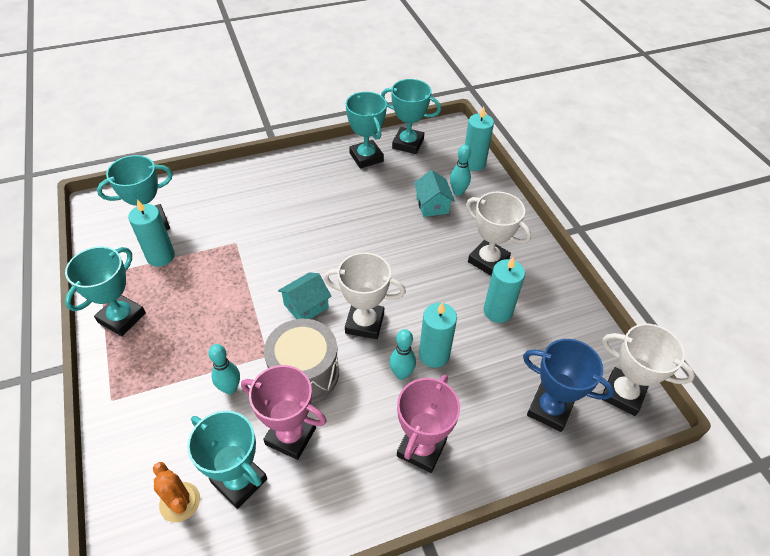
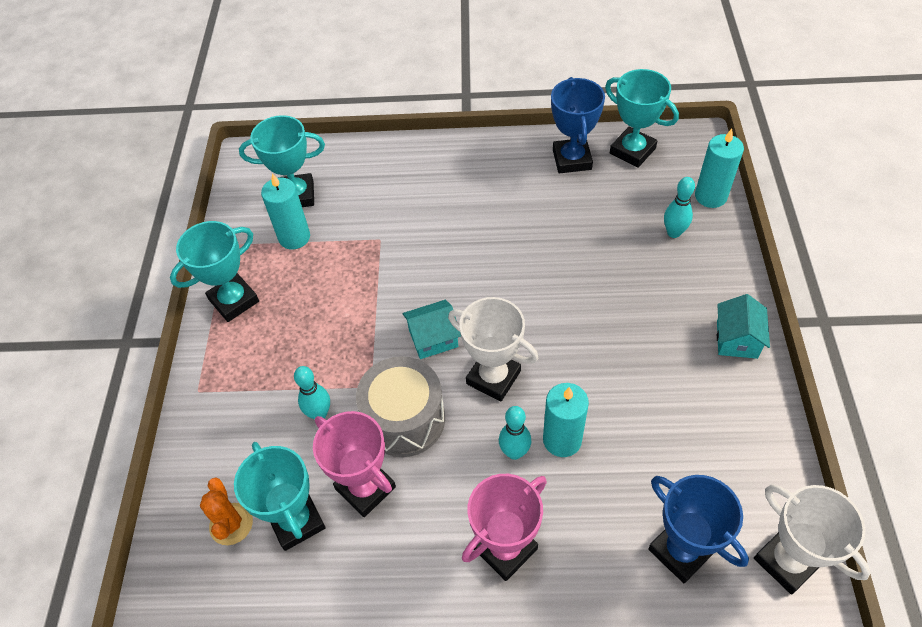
camera: 25 degrees right, 5 degrees up
turquoise trophy [346,92,387,168] -> blue trophy [551,77,605,173]
turquoise house [414,170,455,217] -> turquoise house moved to [717,294,770,359]
white trophy [466,191,531,276] -> none
turquoise candle [484,257,525,323] -> none

